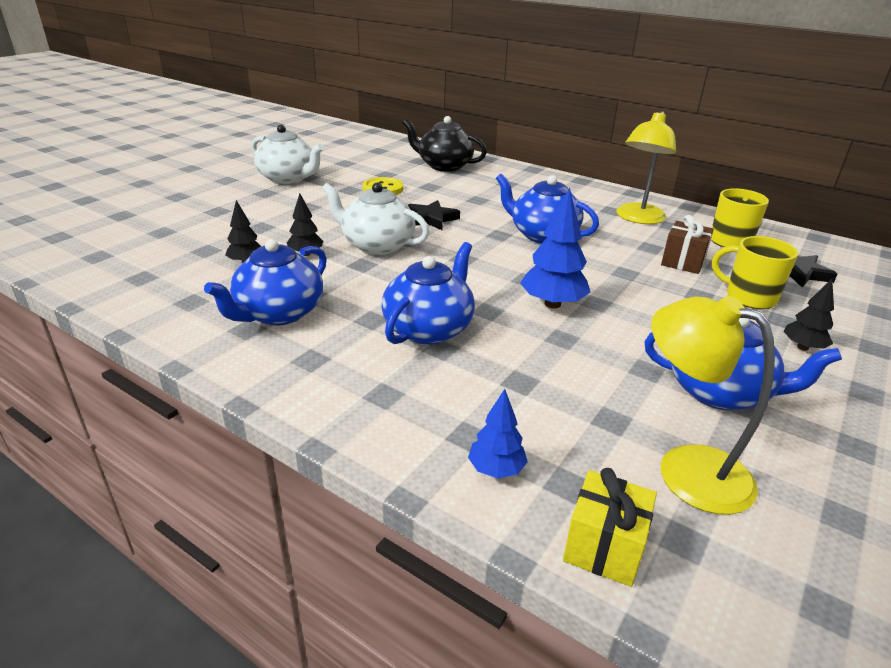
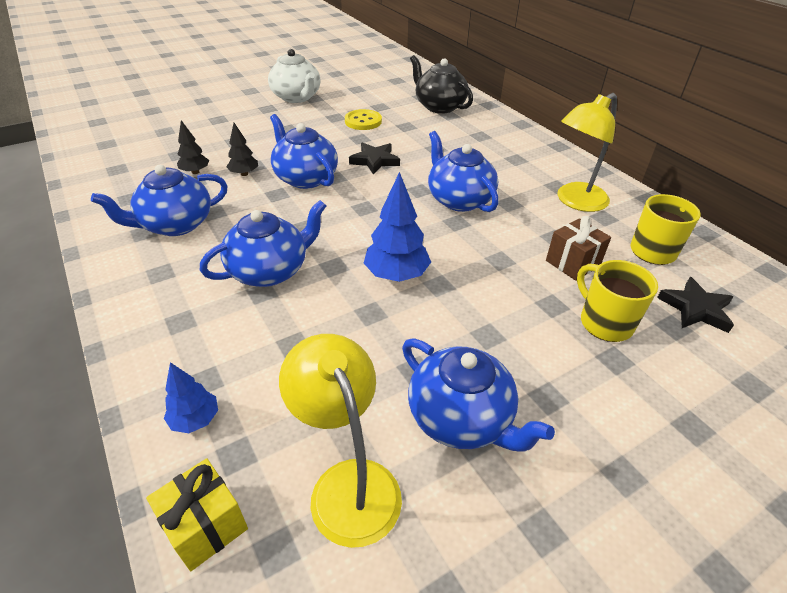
camera: 25 degrees right, 10 degrees up
white teapot [322,183,429,255] -> blue teapot [270,114,338,189]
black tree [784,279,834,351] -> none

